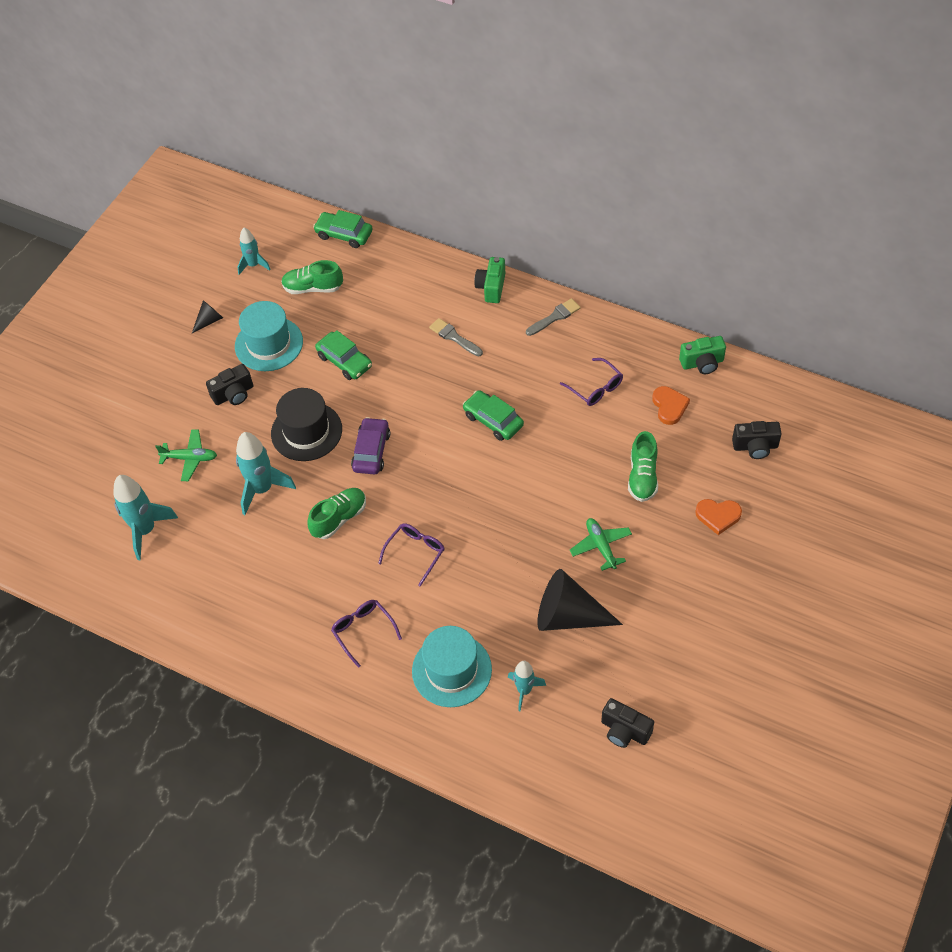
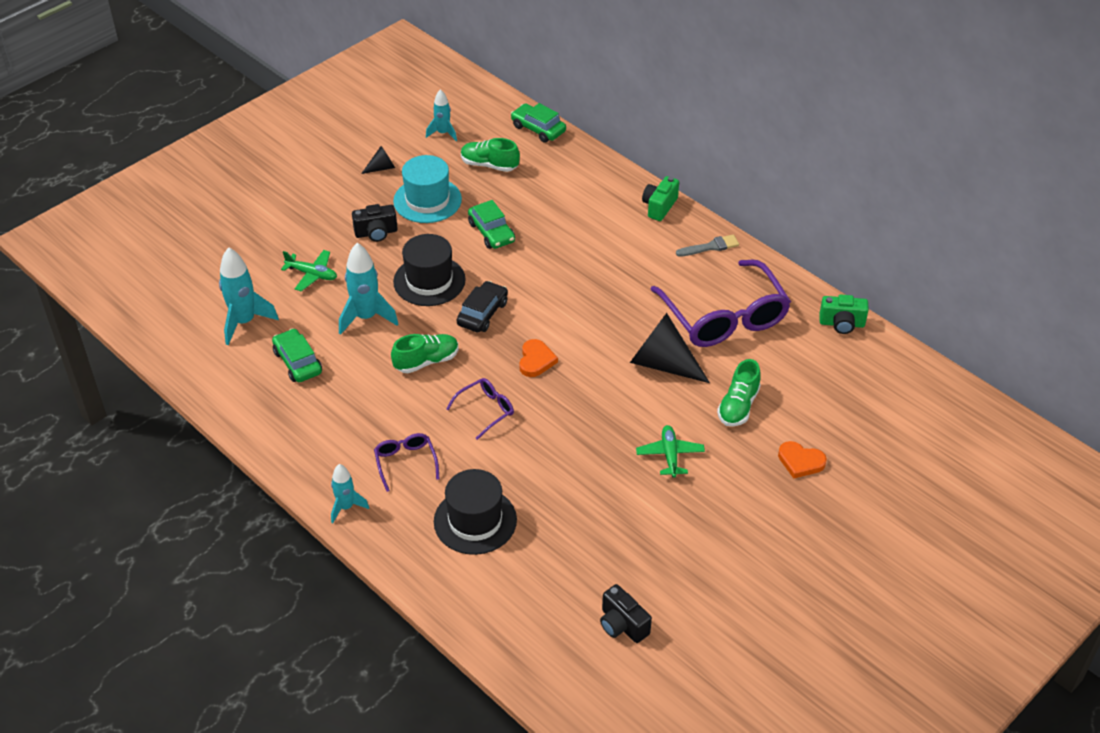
camera: 15 degrees right, 10 degrees down
purple car [351,417,390,475] -> black car [457,281,508,332]
turquoise hat [412,626,492,707] -> black hat [434,469,517,555]
grey brush [429,318,483,356] -> none
green car [463,390,524,441] -> green car moved to [272,328,322,382]
turquoise rocket [508,661,546,711] -> turquoise rocket moved to [331,464,369,523]
black cone [537,569,623,631] -> black cone moved to [630,313,710,383]
purple glasses [560,358,623,406] -> purple glasses [650,260,791,347], size x2.17
orange heart [652,386,690,425] -> orange heart moved to [519,339,558,377]
black camera [732,421,782,459] -> none

